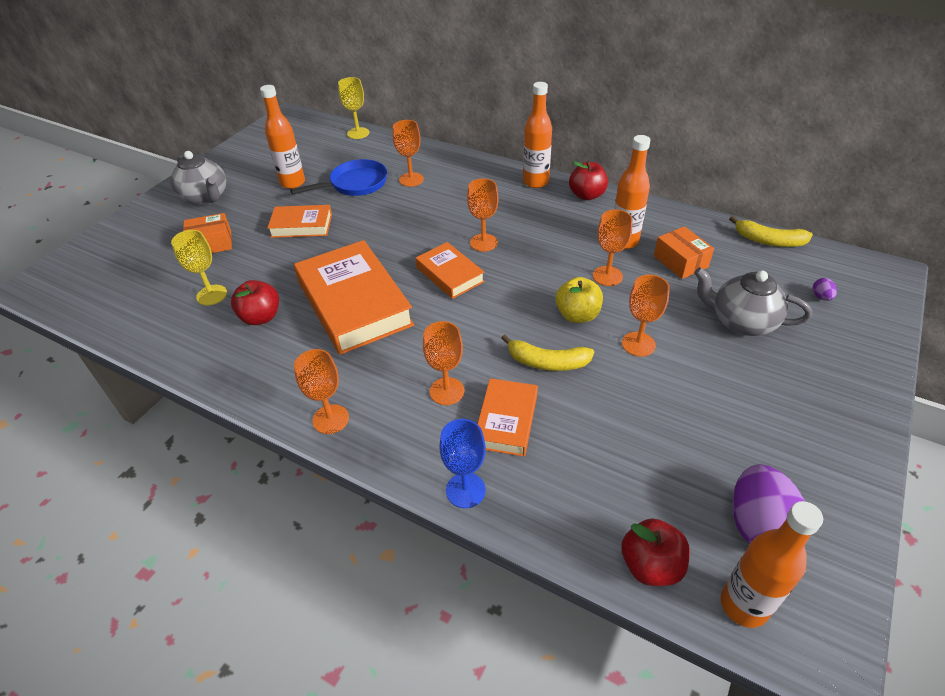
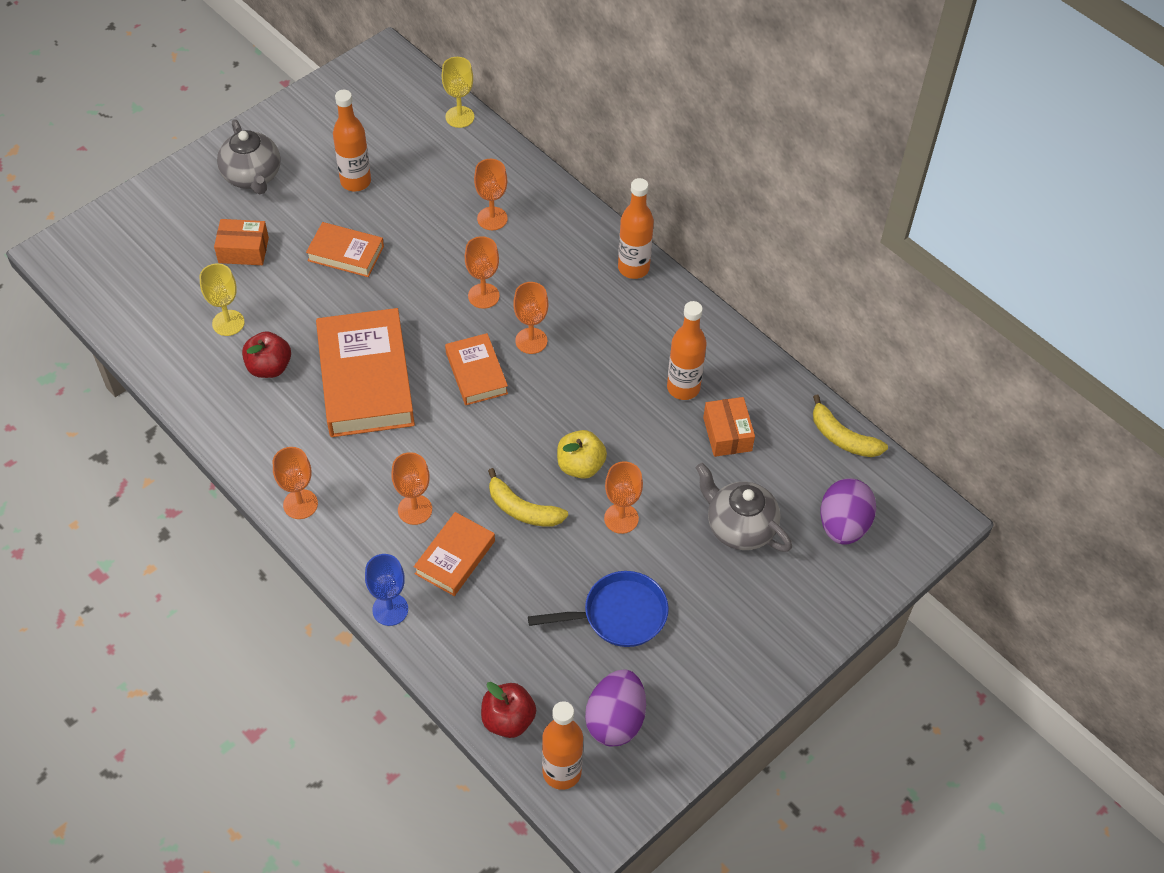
camera: 15 degrees right, 10 degrees up
blue pan [290,159,387,196] -> blue pan moved to [528,571,669,647]
red apple [569,161,608,200] -> none
orange goblet [593,209,633,286] -> orange goblet moved to [465,236,500,309]
purple egg [813,278,837,301] -> purple egg [821,478,876,545], size x2.44

